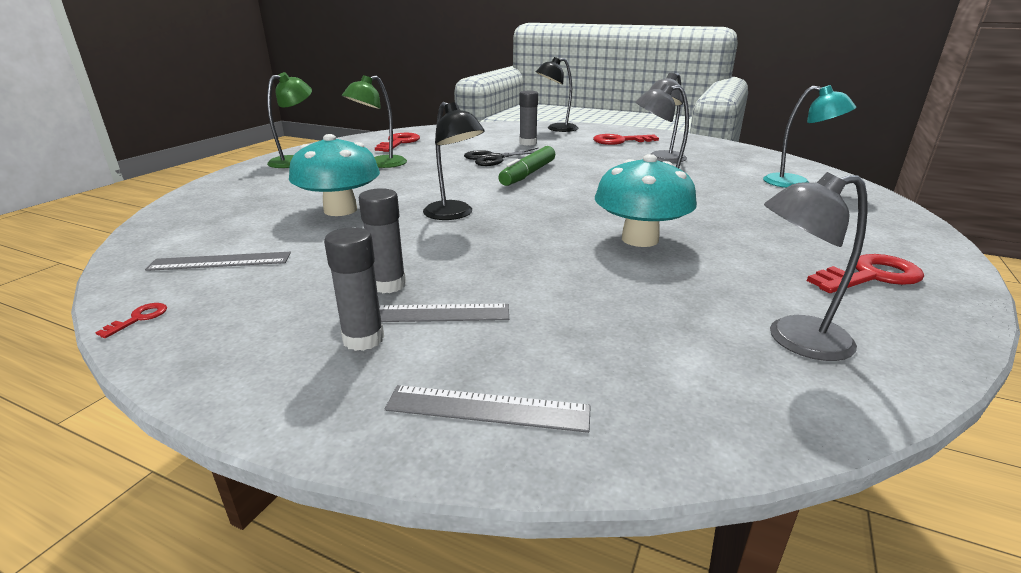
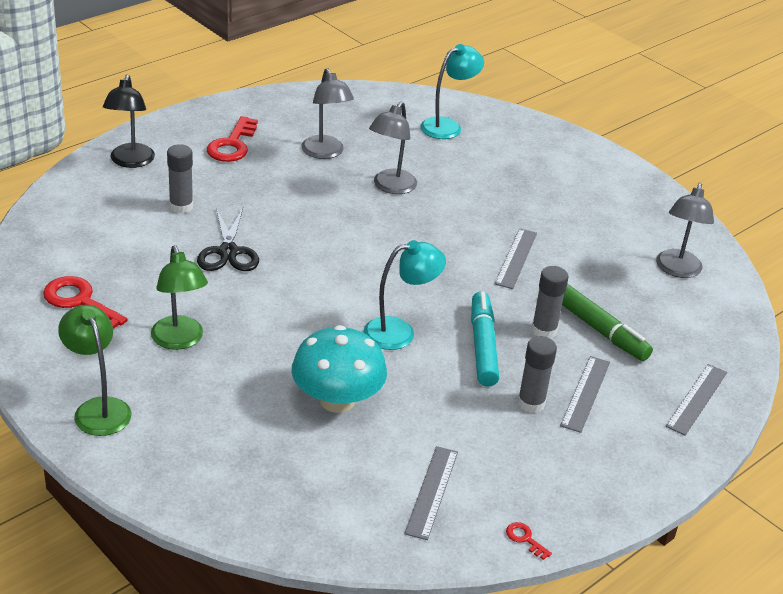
camera: 70 degrees left, 10 degrees up
grey glue stick [324,227,384,351] -> grey glue stick moved to [531,266,569,338]
black lamp [423,102,485,220] -> turquoise lamp [363,240,446,350]
green marker [498,146,555,186] -> green marker moved to [562,284,653,361]
turquoise mushroom [595,154,697,247] -> grey ruler [495,228,537,289]
red key [807,254,924,293] -> none
none -> turquoise marker [471,291,499,387]

